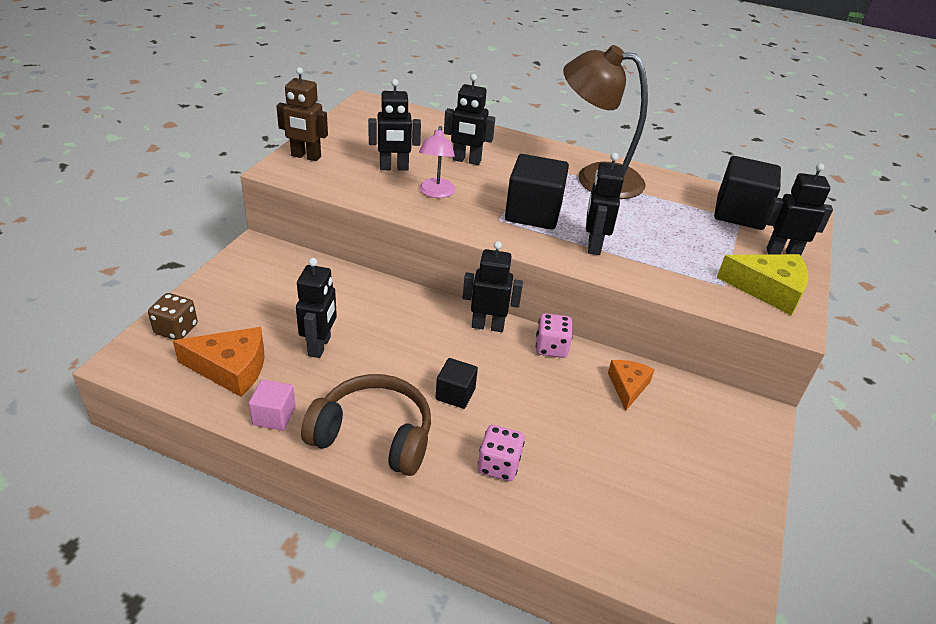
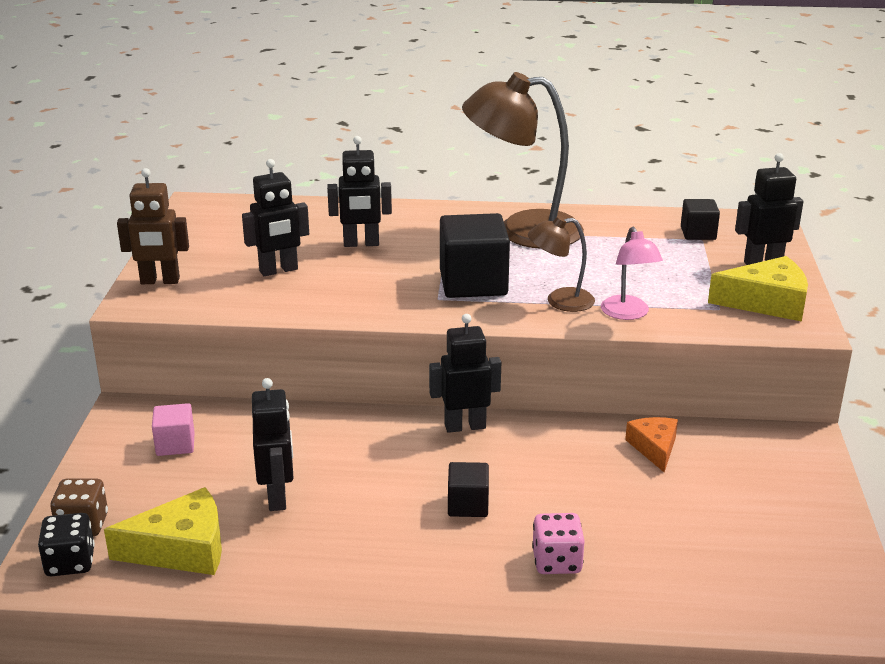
camera: 15 degrees left, 10 degrees down
orange cheese [173,327,265,397] -> yellow cheese [104,487,222,575]
pink cube [249,379,296,431] -> pink cube moved to [152,403,195,456]
brown headphones [301,374,431,476] -> none
pink lamp [419,126,455,198] -> pink lamp moved to [601,227,663,320]
pink dice [536,313,573,358] -> none
black robot [586,153,624,255] -> brown lamp [528,216,595,312]
black cube [714,156,781,230] -> black cube [681,199,720,240], size x0.54
none -> black dice [38,513,95,576]

